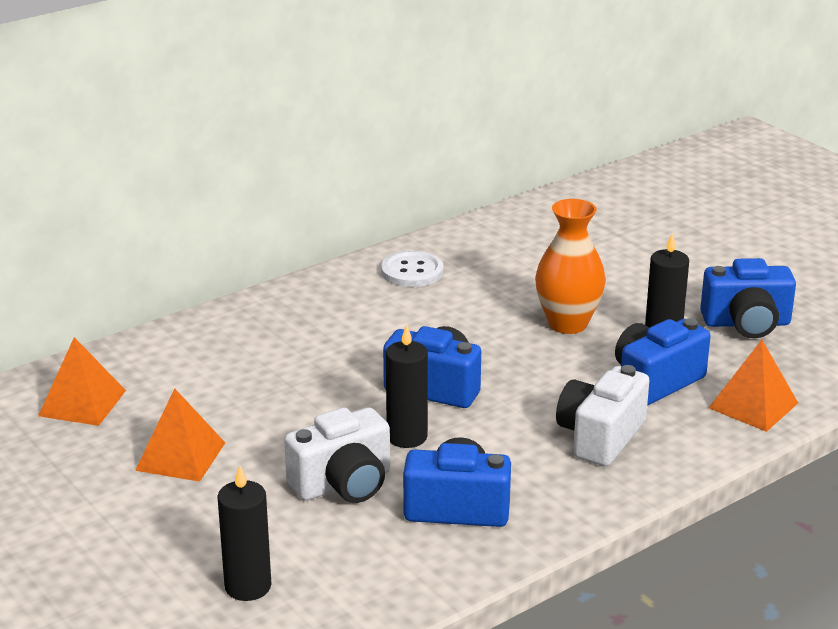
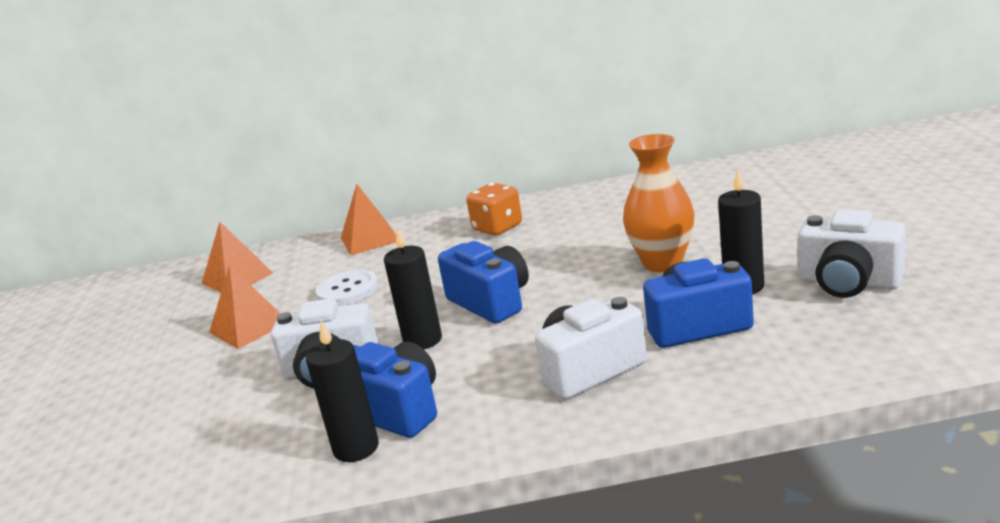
camera: 35 degrees right, 5 degrees down
black candle [217,465,271,601] -> black candle moved to [306,321,379,462]
white button [381,251,444,287] -> white button moved to [315,269,378,306]
blue camera [700,258,796,338] -> white camera [798,209,906,298]
orange pyramid [709,340,798,432] -> orange pyramid moved to [341,184,396,255]
none -> orange dice [466,183,522,235]

